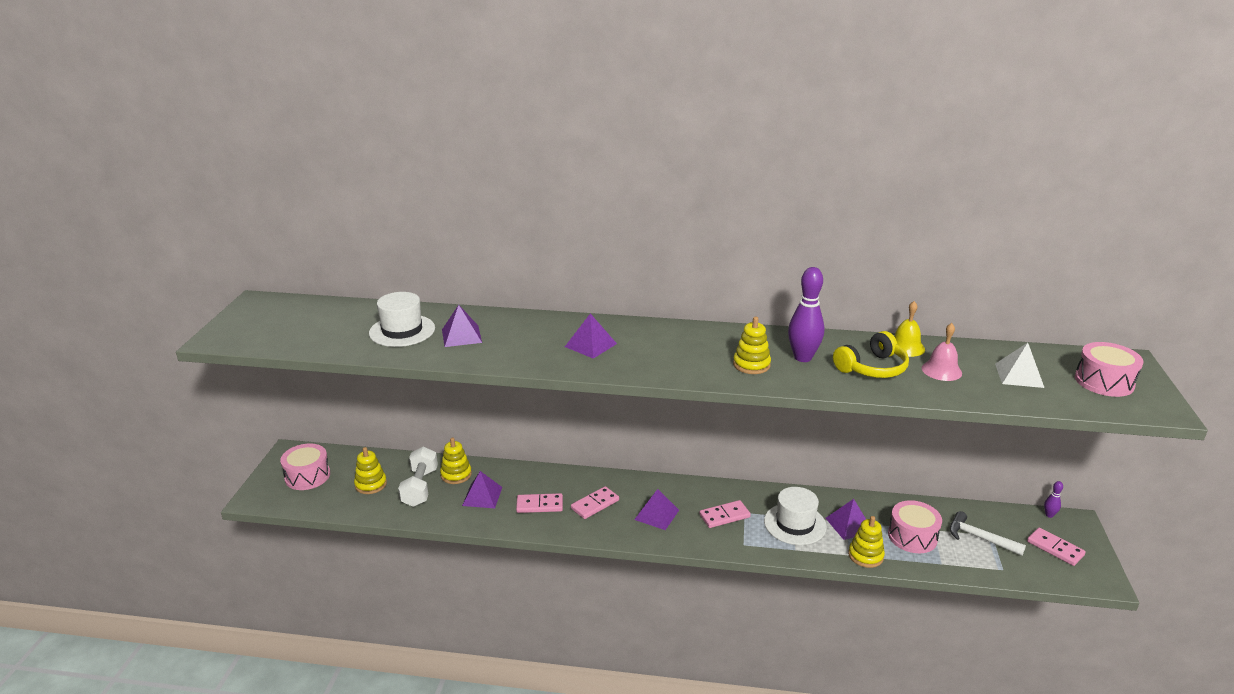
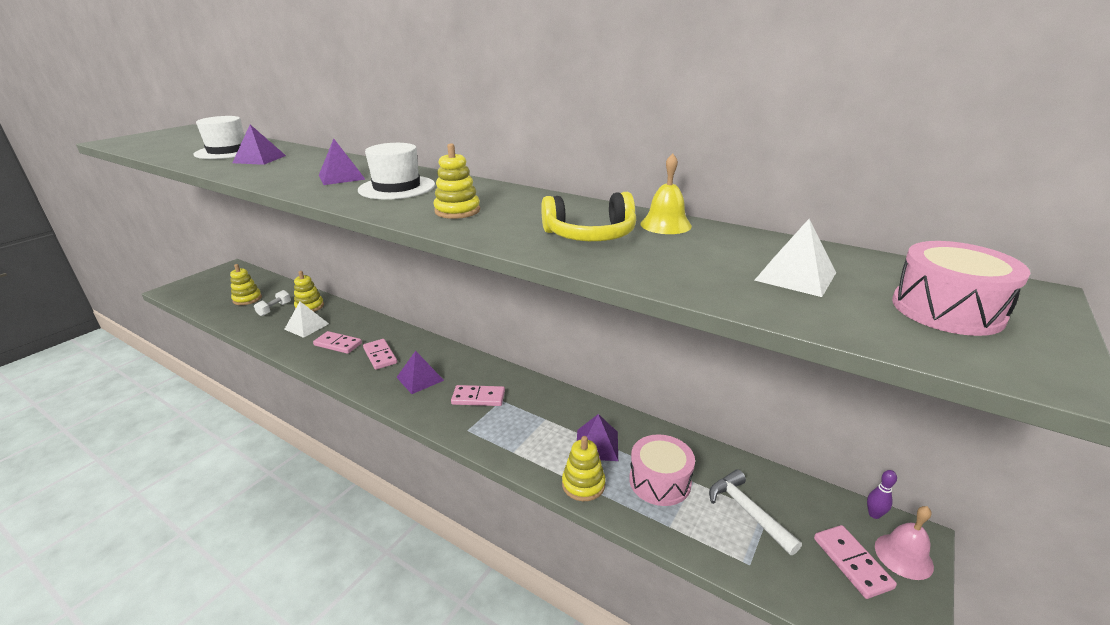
camera: 25 degrees right, 0 degrees up
pink drum [280,443,330,490] -> none
white dumbbell [398,447,438,507] -> white dumbbell [254,290,291,316], size x0.59
purple pyramid [462,471,502,508] -> white pyramid [284,302,329,338]
pink domino [571,486,619,519] -> pink domino turned 75 degrees clockwise [363,339,397,370]
white hat [764,487,827,545] -> white hat moved to [358,143,435,200]
purple bowling pin [788,267,825,362] -> none
pink bell [922,323,962,381] -> pink bell moved to [875,506,934,580]

